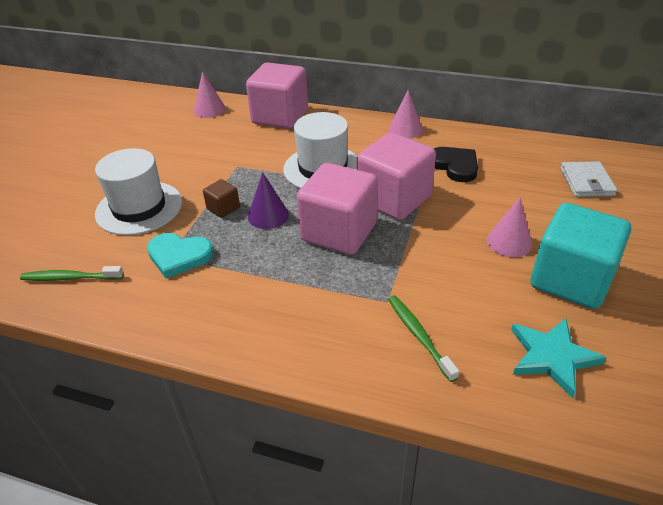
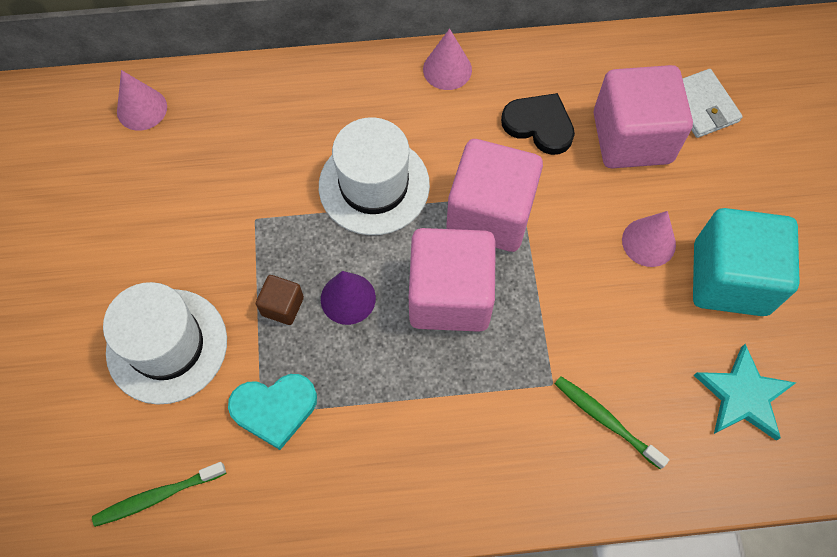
camera: 25 degrees left, 25 degrees up
pink cube [246,62,308,129] -> pink cube moved to [593,65,693,168]

